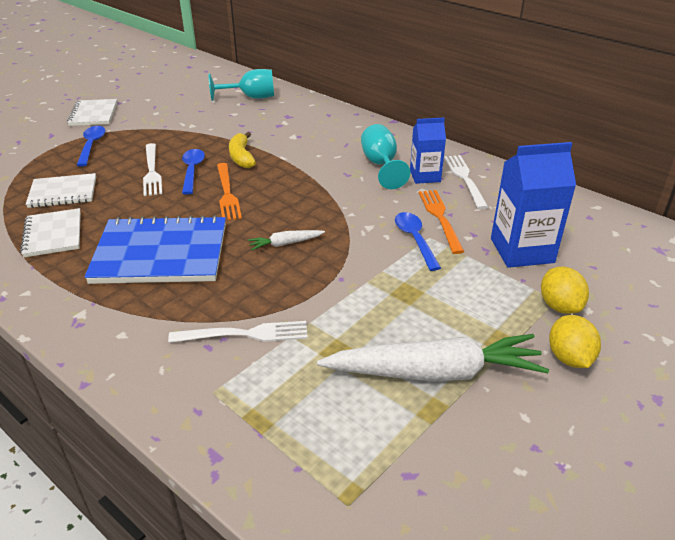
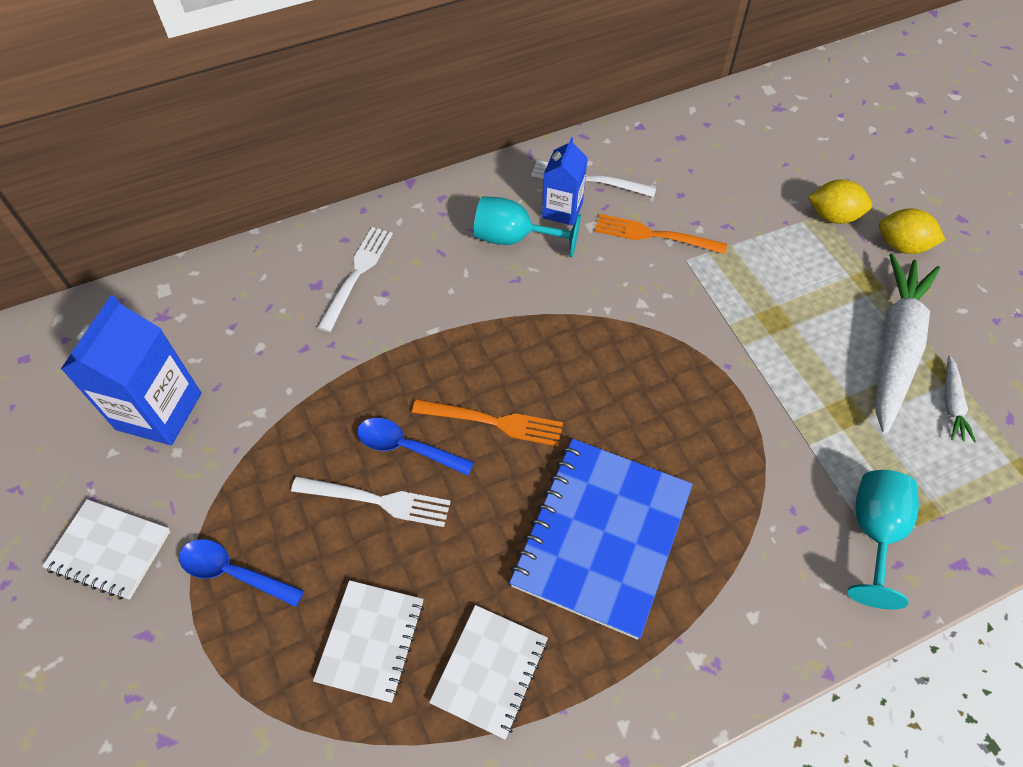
camera: 65 degrees left, 20 degrees up
white notebook [20,208,81,257] -> white notebook turned 75 degrees counterclockwise [429,605,548,740]
white fork [168,321,308,343] -> white fork moved to [317,227,393,332]
turquoise goblet [209,69,274,101] -> turquoise goblet moved to [847,470,919,609]
yellow banana [229,132,256,168] -> none
white carrot [248,230,325,250] -> white carrot moved to [945,355,976,443]
blue spoon [395,212,441,271] -> none
blue carton [491,142,576,268] -> blue carton moved to [61,295,201,445]

